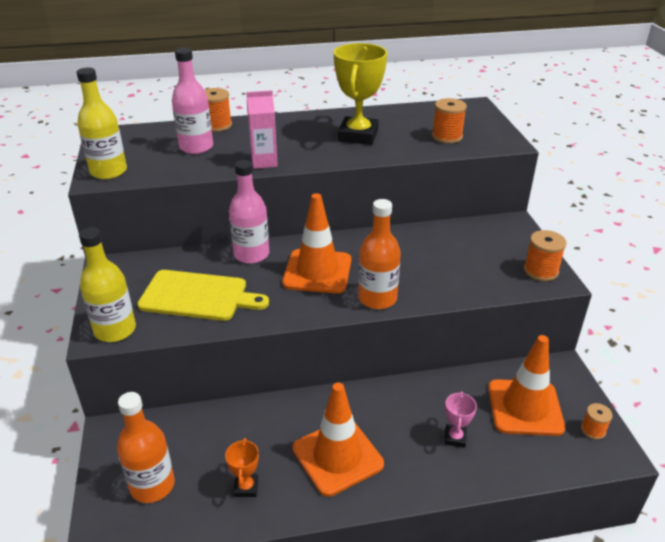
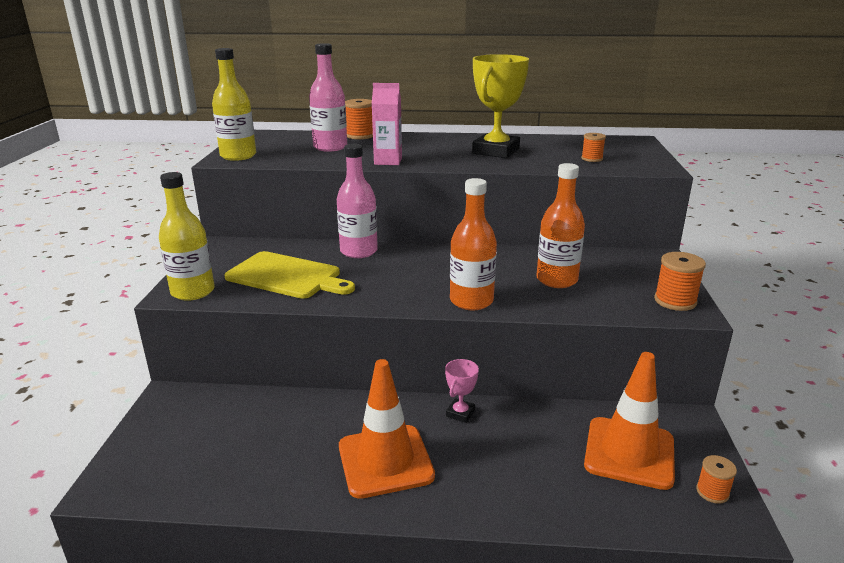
camera: 15 degrees right, 10 degrees down
orange bottle [117,392,175,503] -> orange bottle moved to [536,163,585,288]
orange trophy [225,438,259,497] -> none
orange traffic cone [282,193,351,294] -> none
orange spool [432,98,467,144] -> orange spool [581,133,606,162], size x0.63
pink trophy [444,391,477,448] -> pink trophy moved to [445,359,479,423]

